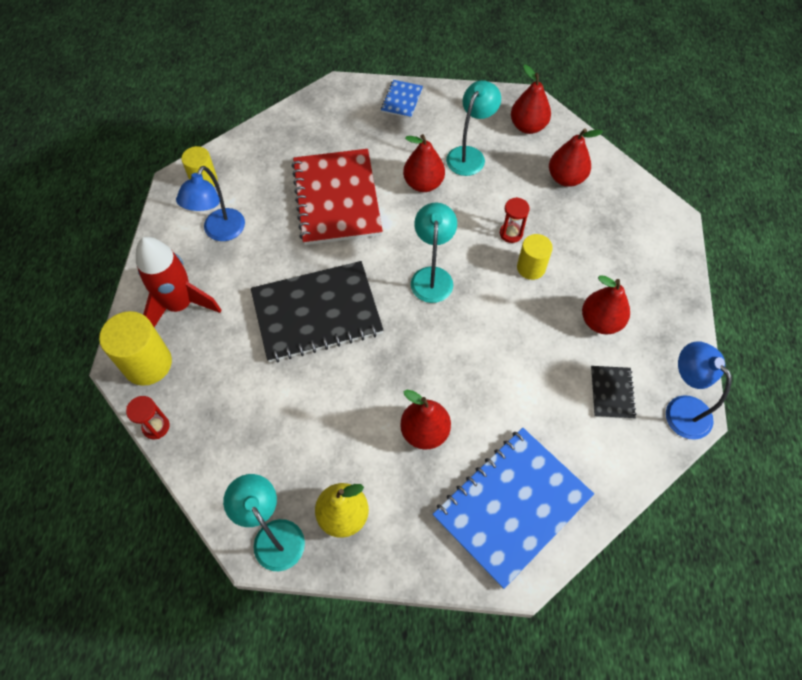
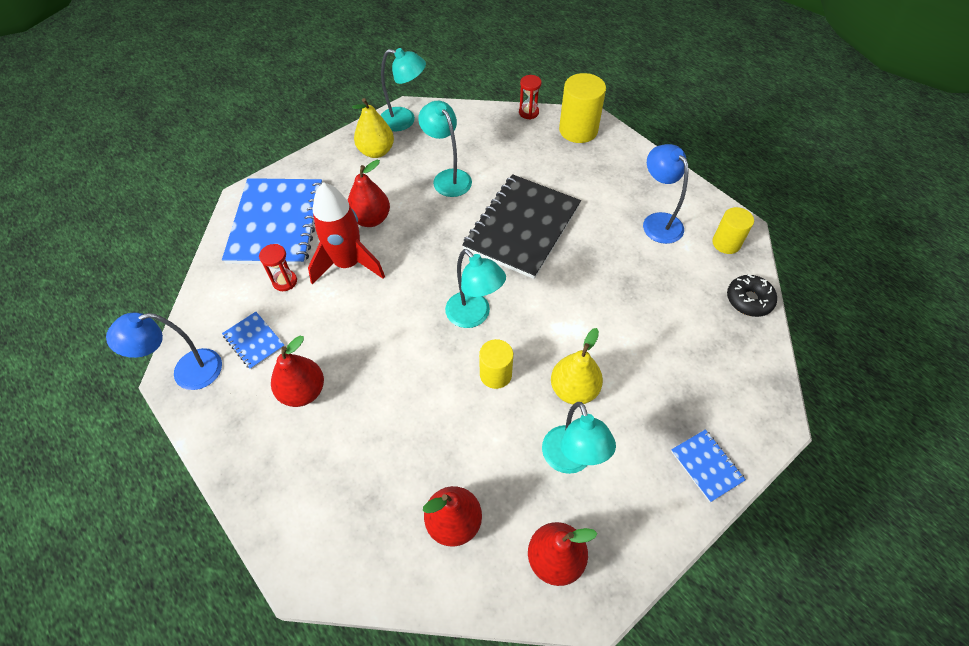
camera: 135 degrees right, 5 degrees down
red rocket [136,237,221,327] -> red rocket moved to [308,182,385,285]
red notebook [292,149,383,245] -> none
red pear [403,134,445,192] -> yellow pear [551,328,603,404]
red hourglass [500,197,530,243] -> red hourglass moved to [259,244,297,291]
yellow cylinder [517,234,553,280] -> yellow cylinder moved to [479,339,513,389]
black notebook [591,366,636,419] -> blue notebook [222,312,284,370]
blue lamp [666,341,732,440] -> blue lamp turned 150 degrees clockwise [106,312,222,390]
none -> turquoise lamp [418,101,472,197]
none -> black donut [727,274,777,317]

